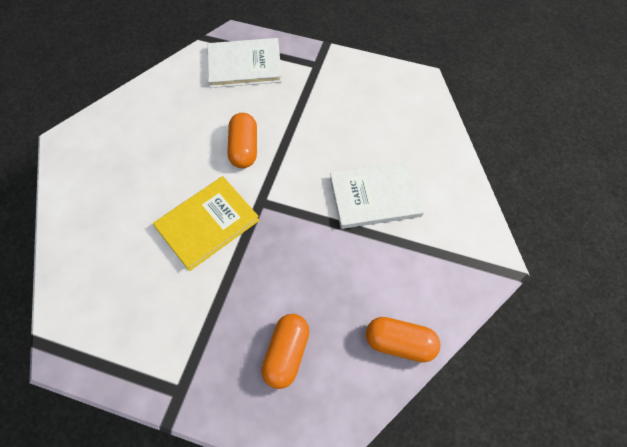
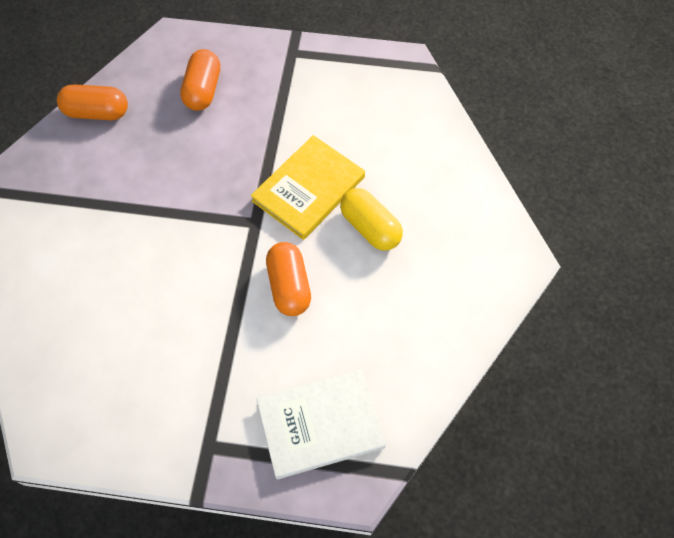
camera: 170 degrees right, 0 degrees up
white book [330,161,425,229] -> none
none -> yellow capsule [340,188,403,251]

